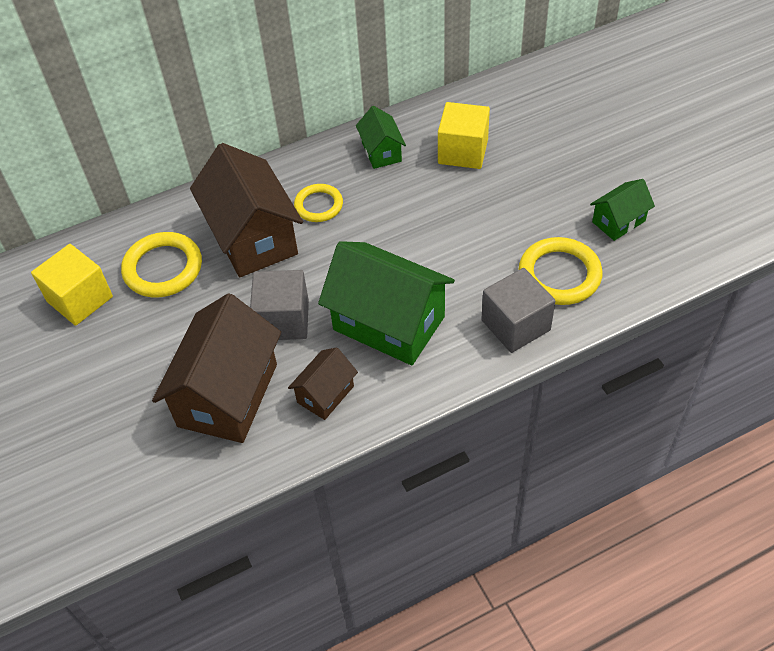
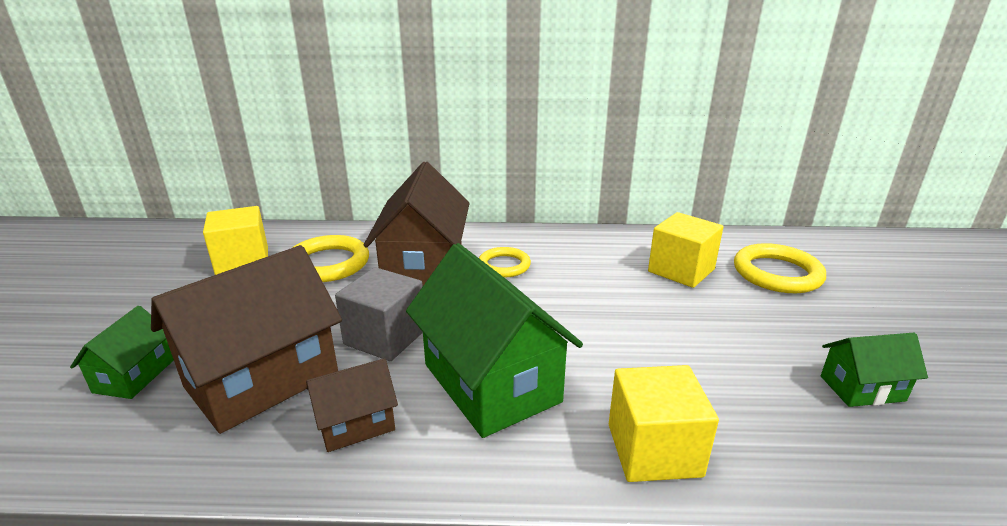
camera: 25 degrees right, 25 degrees down
green house [356,106,406,169] -> green house moved to [70,306,174,399]
grey cube [481,268,555,353] -> yellow cube [609,365,719,482]
yellow ring [519,237,603,305] -> yellow ring moved to [734,243,826,293]

